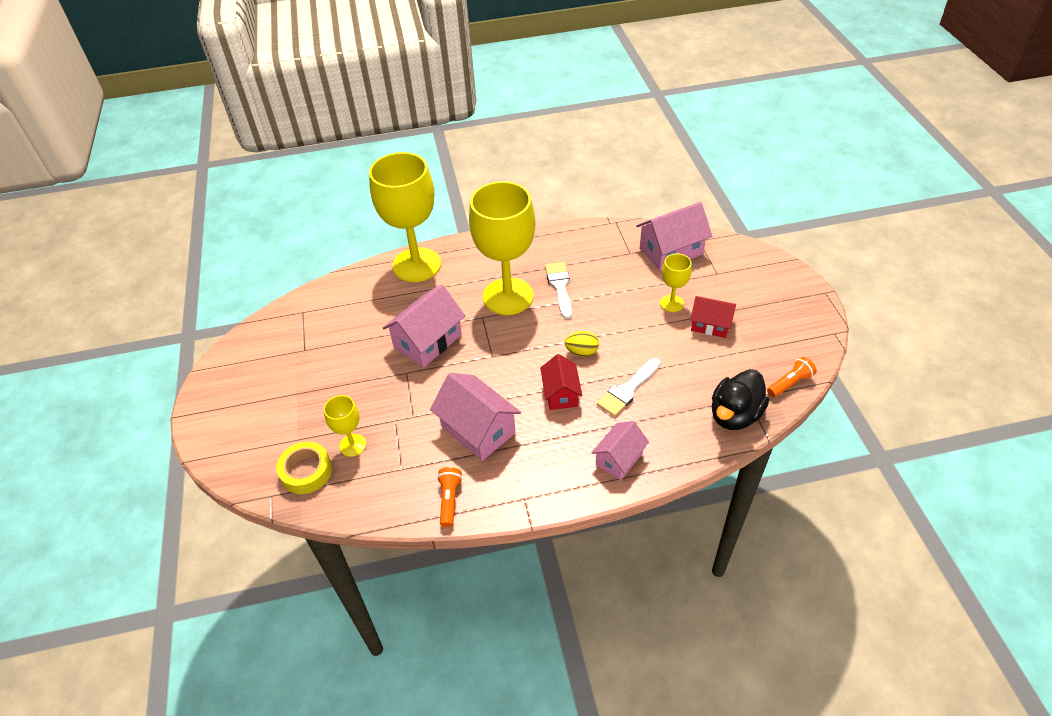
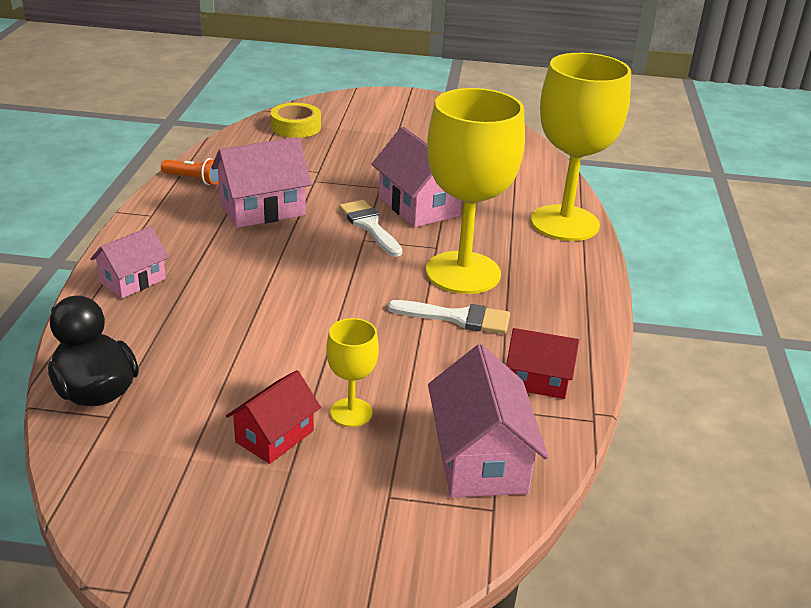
camera: 105 degrees right, 15 degrees down
yellow goblet [324,395,366,457] -> none
red house [540,354,582,410] -> red house moved to [506,328,579,399]
yellow egg [565,331,599,357] -> none
pink house [591,421,649,480] -> pink house turned 75 degrees clockwise [90,226,169,298]
white brush [597,358,661,417] -> white brush moved to [339,200,402,257]
orange flashlight [767,357,817,398] -> none

